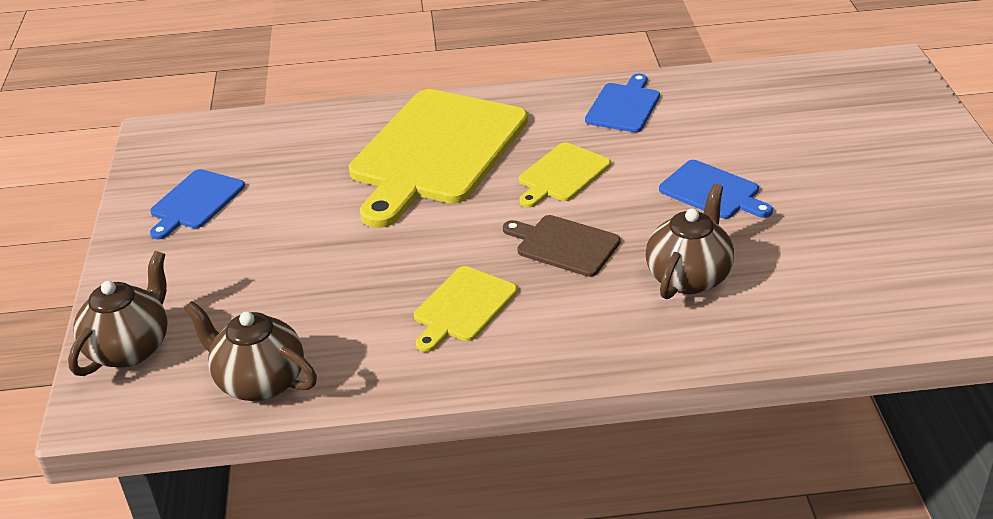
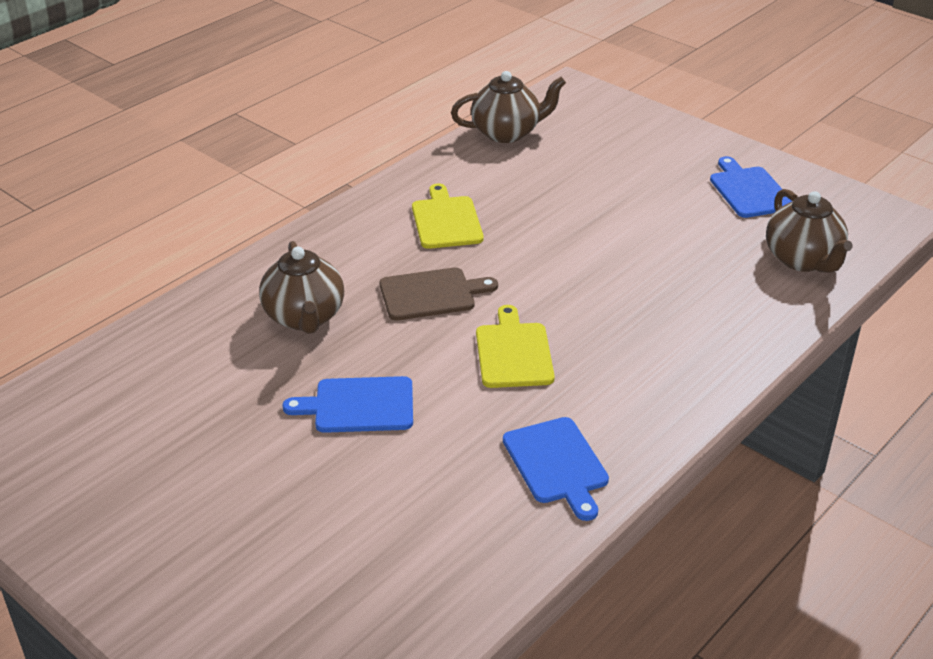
camera: 135 degrees right, 0 degrees up
brown teapot [68,251,168,376] -> brown teapot moved to [766,189,853,273]
yellow cutting board [349,89,528,228] -> none

